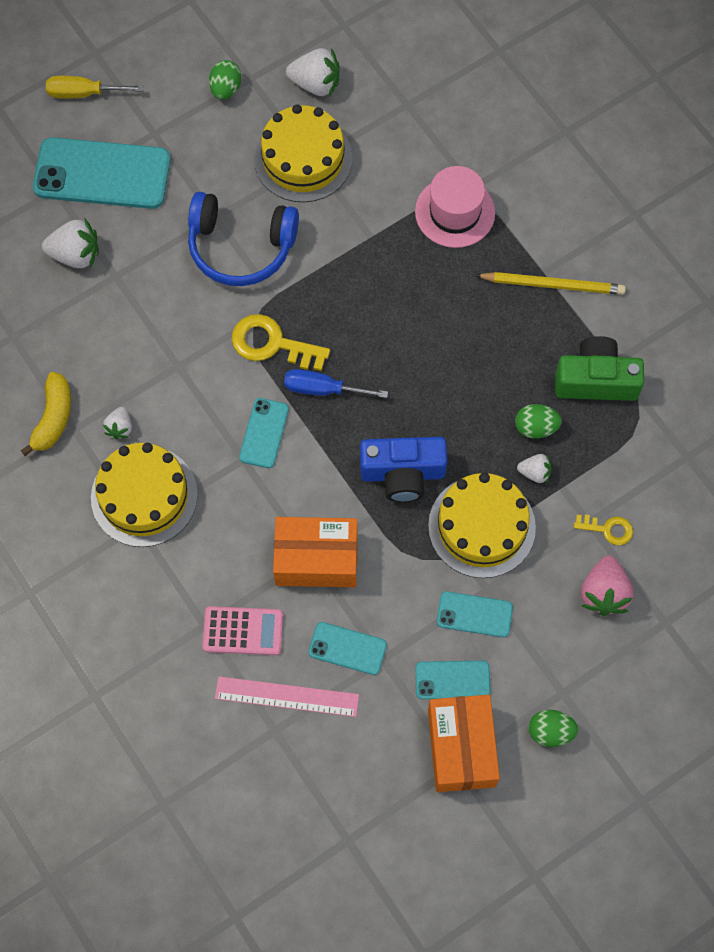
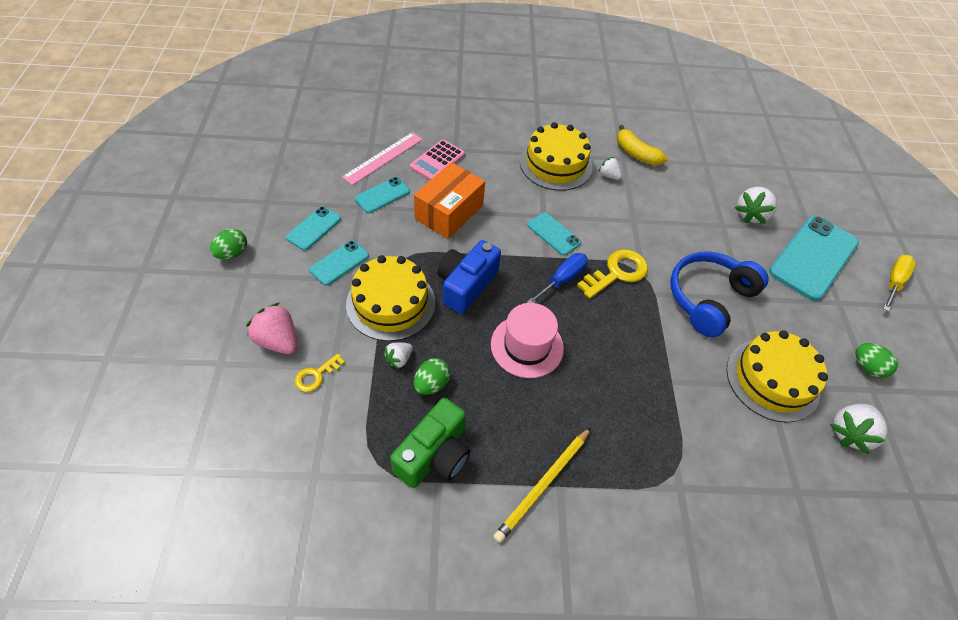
camera: 120 degrees right, 15 degrees down
pink hat [415,166,495,248] -> pink hat moved to [491,303,564,378]
orange box [428,695,500,792] -> none

